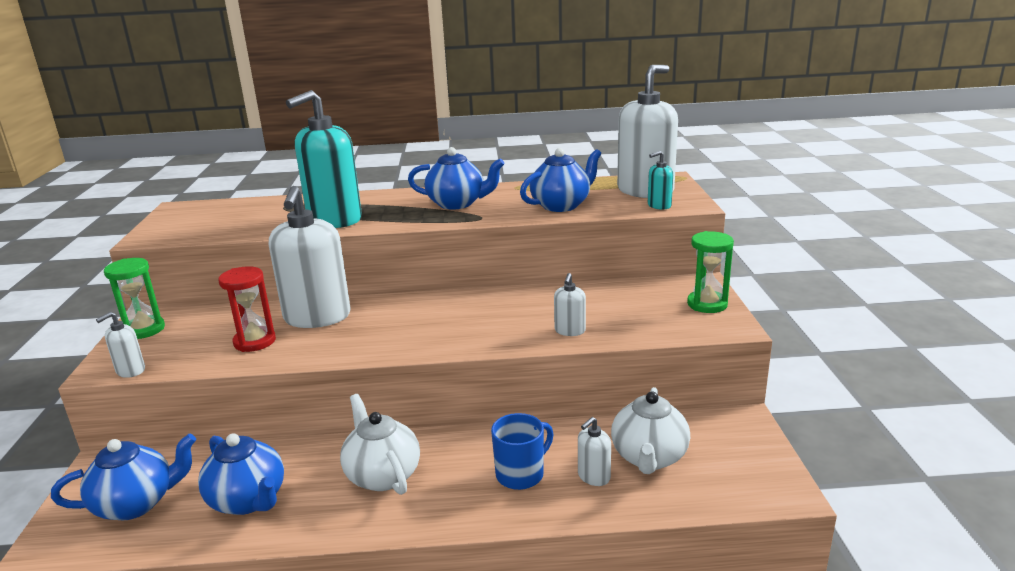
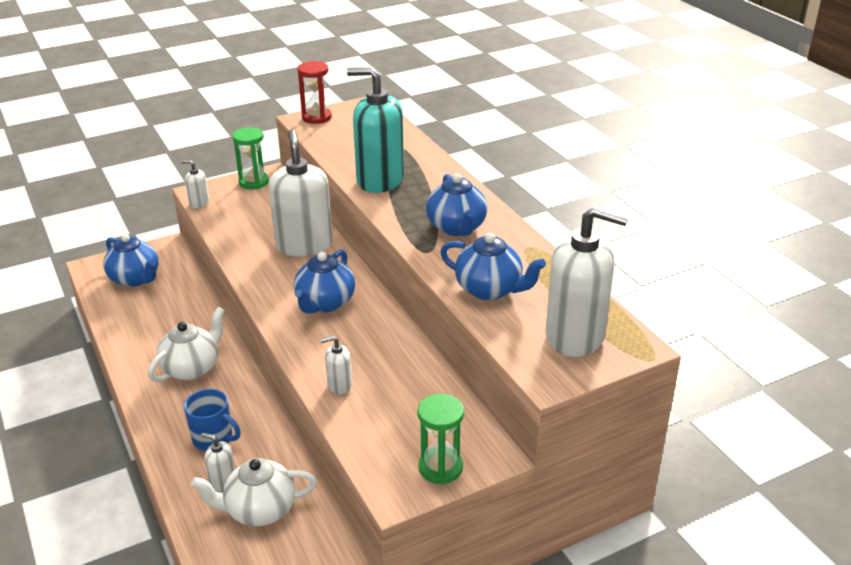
camera: 65 degrees right, 10 degrees up
blue teapot [198,433,284,515] -> blue teapot moved to [294,249,355,314]
red hourglass [218,266,276,352] -> red hourglass moved to [297,61,332,124]
white soap dispenser [269,186,350,328] -> white soap dispenser turned 105 degrees clockwise [269,129,332,257]
turquoise soap dispenser [648,151,673,210] -> none

